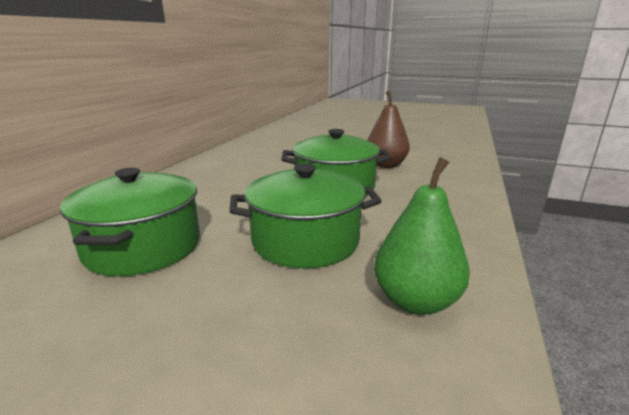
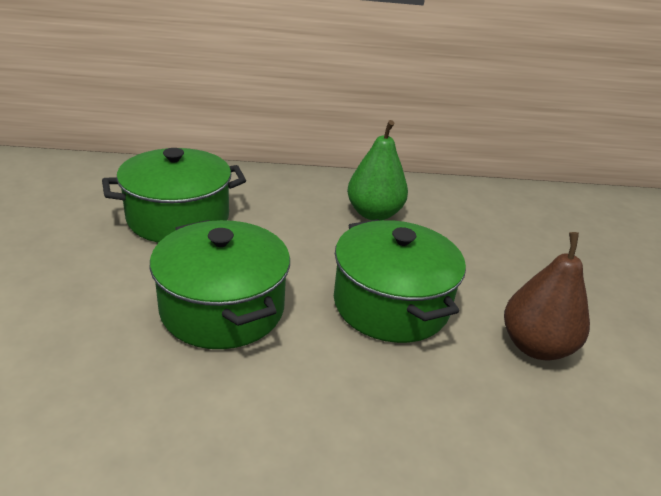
camera: 65 degrees right, 10 degrees up
green pear [374,157,470,315] -> green pear moved to [347,120,408,221]

